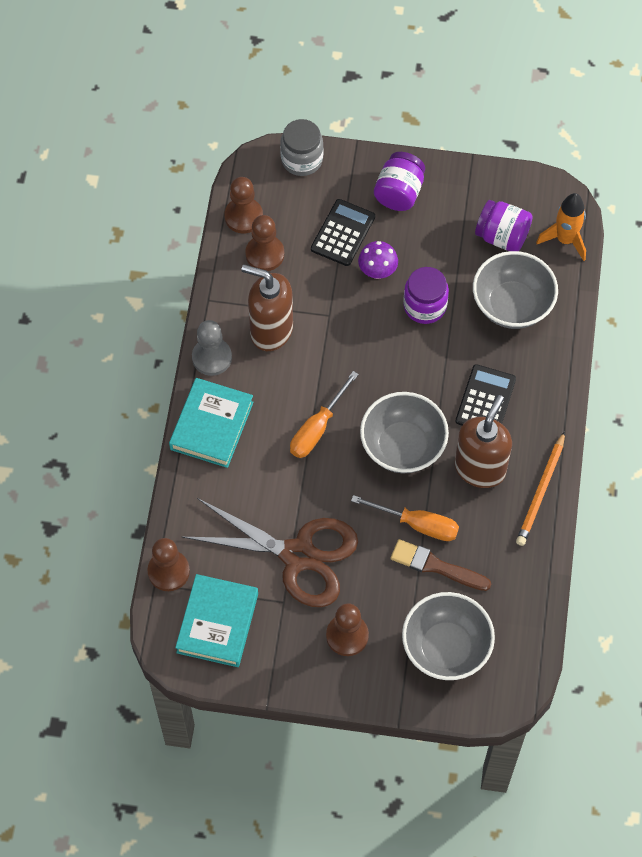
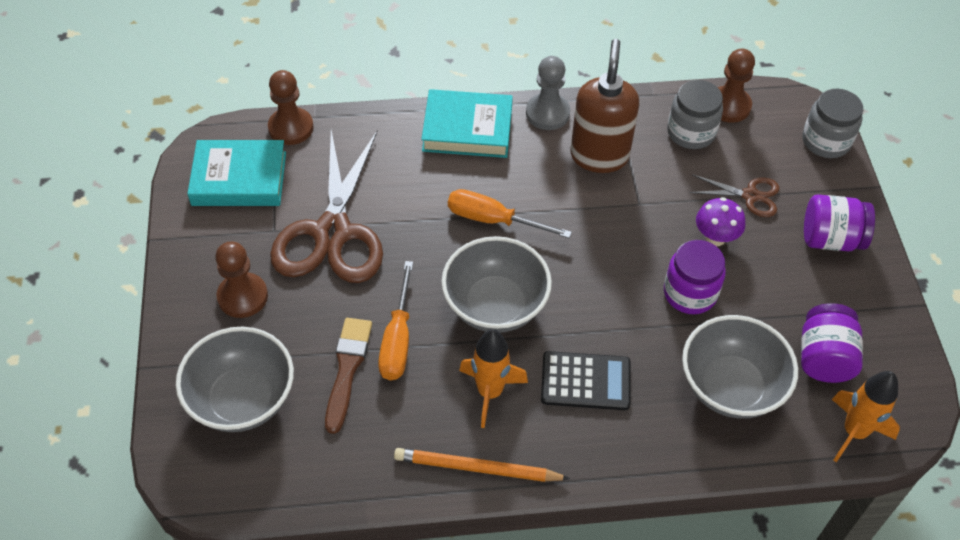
camera: 75 degrees right, 10 degrees down
brown pawn [245,215,284,271] -> grey jar [667,80,723,149]
black calculator [311,199,375,266] -> brown scissors [689,174,779,217]
brown soap dispenser [455,395,512,488] -> orange rocket [459,329,528,428]

